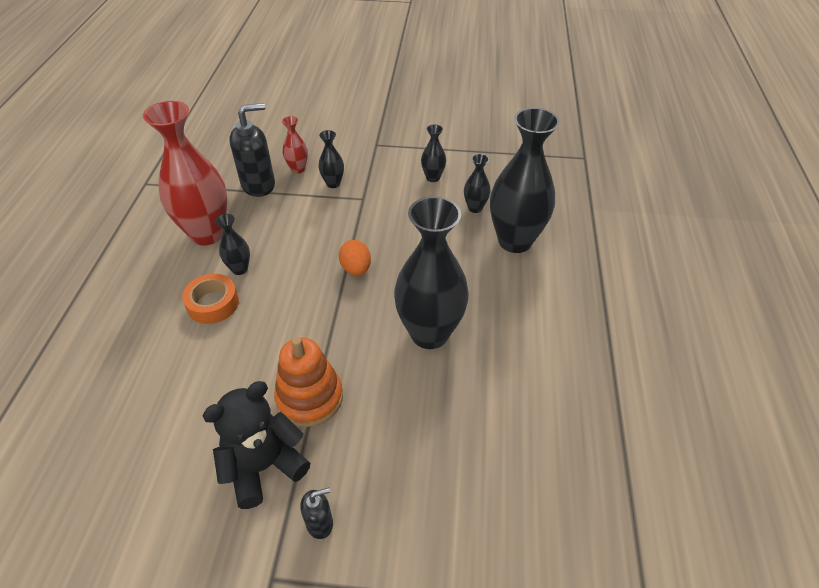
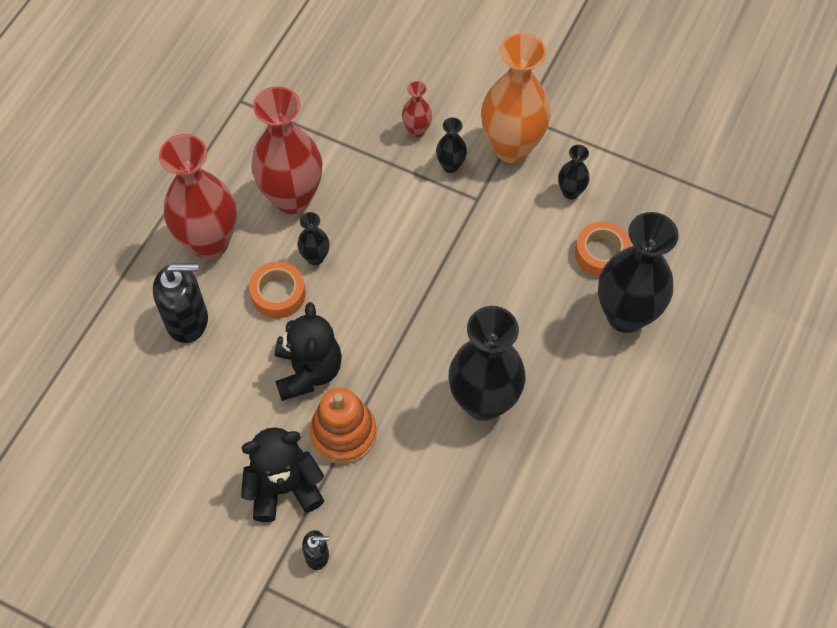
camera: 20 degrees right, 15 degrees up
black soap dispenser [229,103,275,197] -> black soap dispenser moved to [153,263,208,343]
orange egg [339,240,371,276] -> none
black vase [464,154,491,213] -> orange tape [575,221,631,277]
none -> red vase [159,134,237,259]
none -> black teddy bear [275,302,342,401]
none -> orange vase [481,33,551,163]

